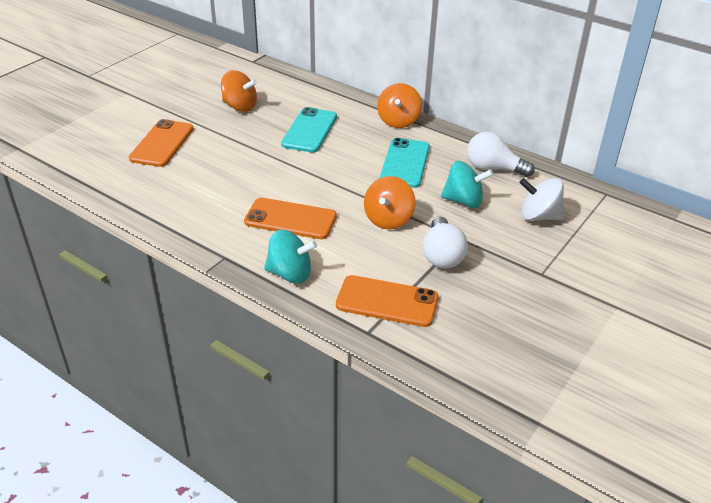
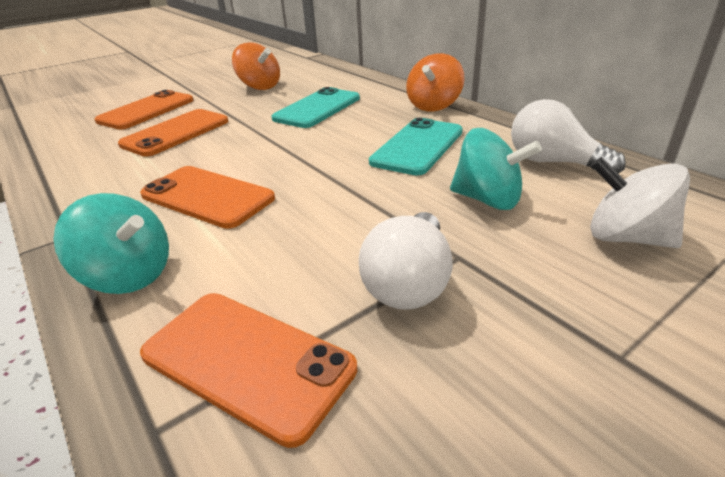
camera: 20 degrees right, 5 degrees down
orange spinning top [364,176,416,229] -> none
none -> orange phone [118,109,229,157]

